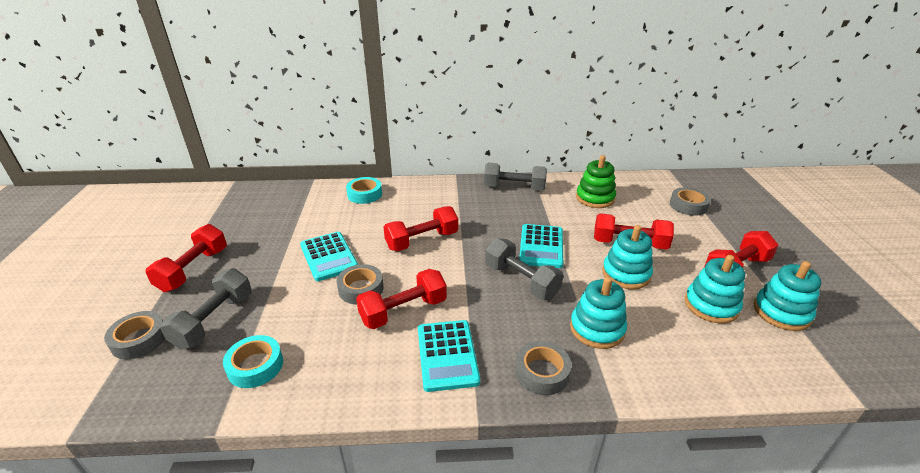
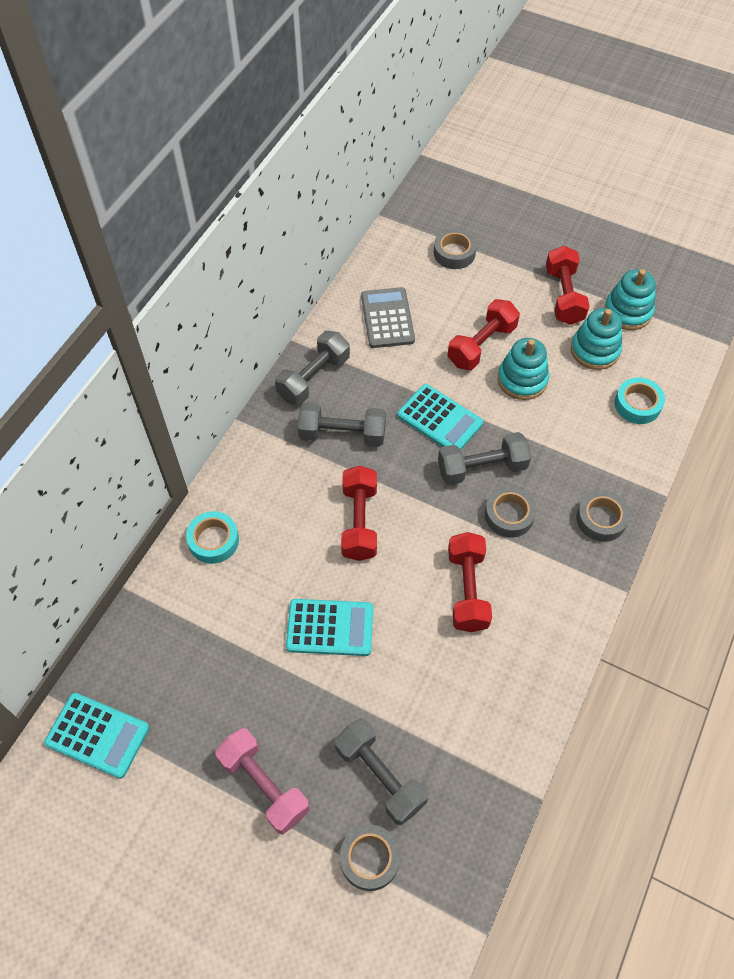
camera: 60 degrees left, 25 degrees up
red dumbbell [145,224,227,292] -> pink dumbbell [215,728,310,834]
turquoise tape [223,335,283,388] -> turquoise tape moved to [614,377,665,424]
grey tape [336,264,384,304] -> grey tape moved to [485,486,537,537]
turquoise calculator [418,320,480,392] -> turquoise calculator moved to [44,693,149,779]
turquoise stacking toy [570,277,627,349] -> none
green stacking toy [576,155,616,208] -> grey calculator [361,287,415,348]
none -> grey dumbbell [298,402,386,447]

